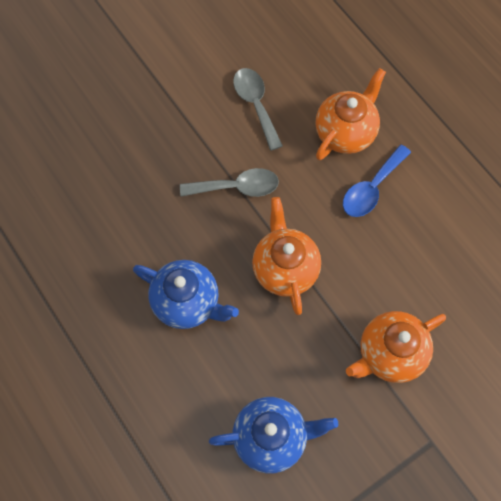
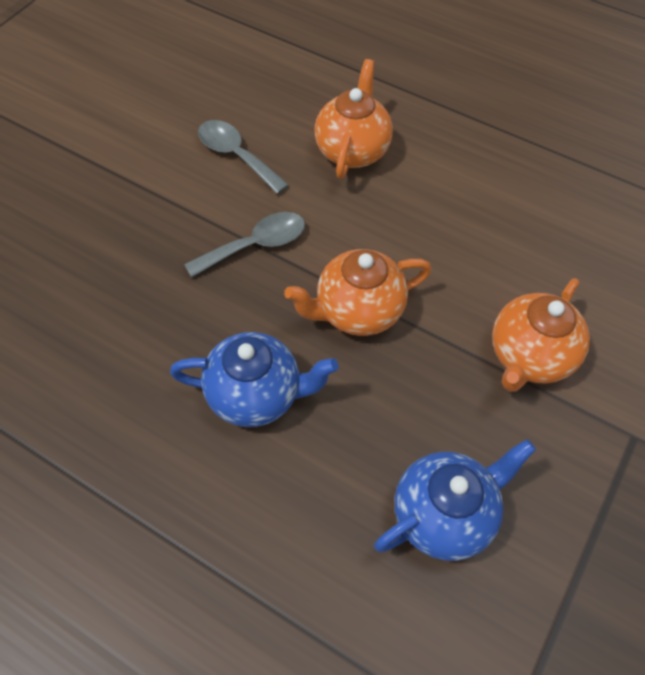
camera: 25 degrees left, 10 degrees down
orange teapot [252,197,321,315] -> orange teapot turned 75 degrees counterclockwise [284,249,431,336]
blue spoon [343,145,411,217] -> none

